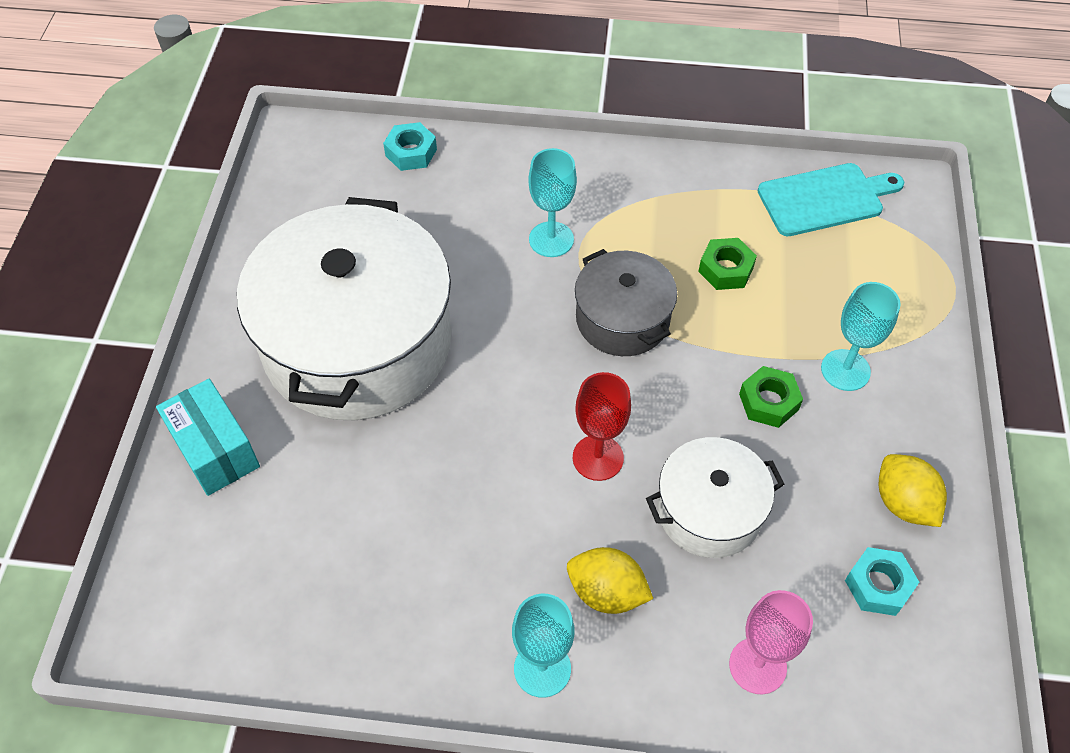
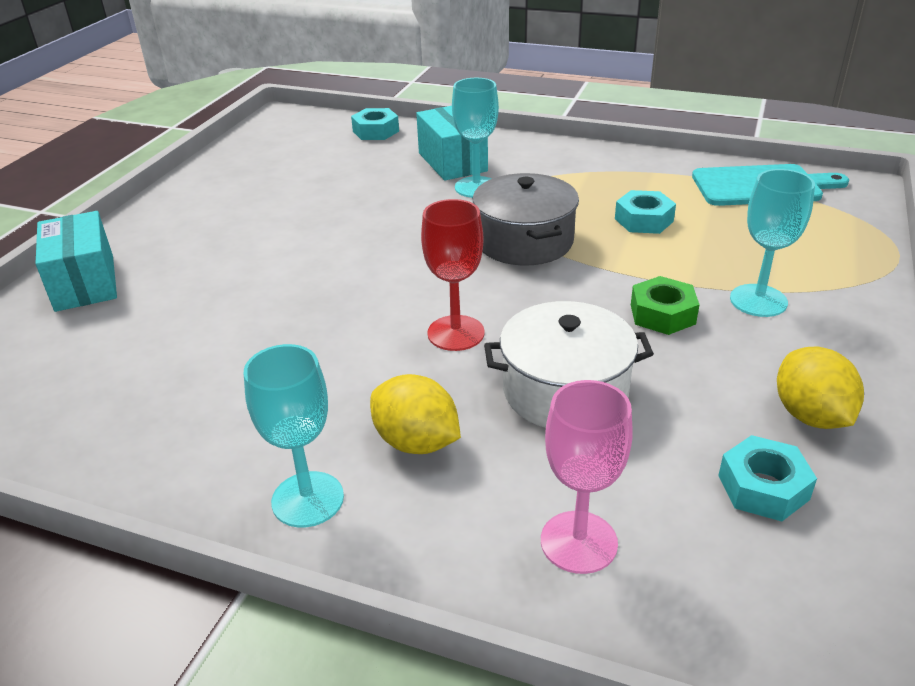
camera: 15 degrees right, 20 degrees down
white pot [237,197,451,420] -> none
green nut [698,238,757,290] -> turquoise nut [615,190,676,234]
none -> turquoise box [416,106,488,181]

